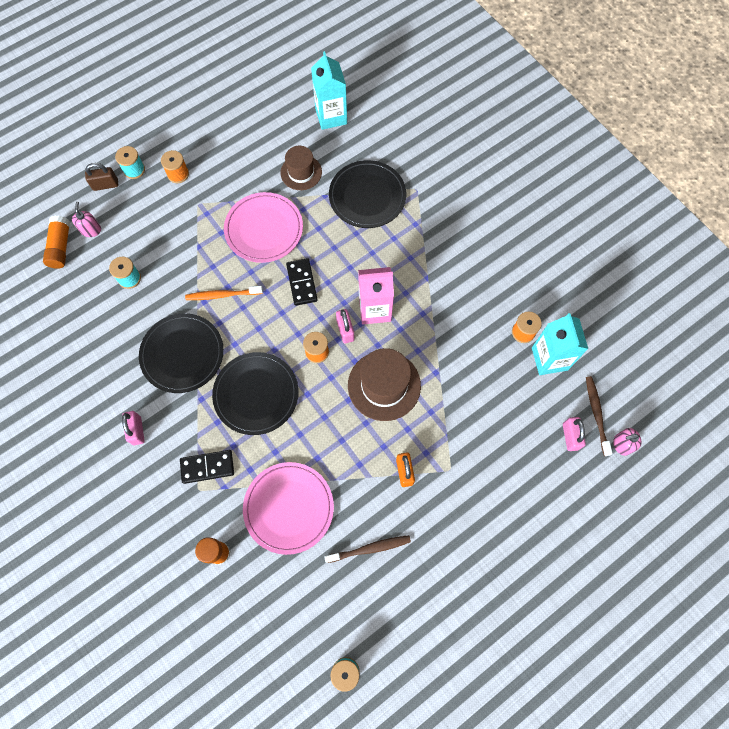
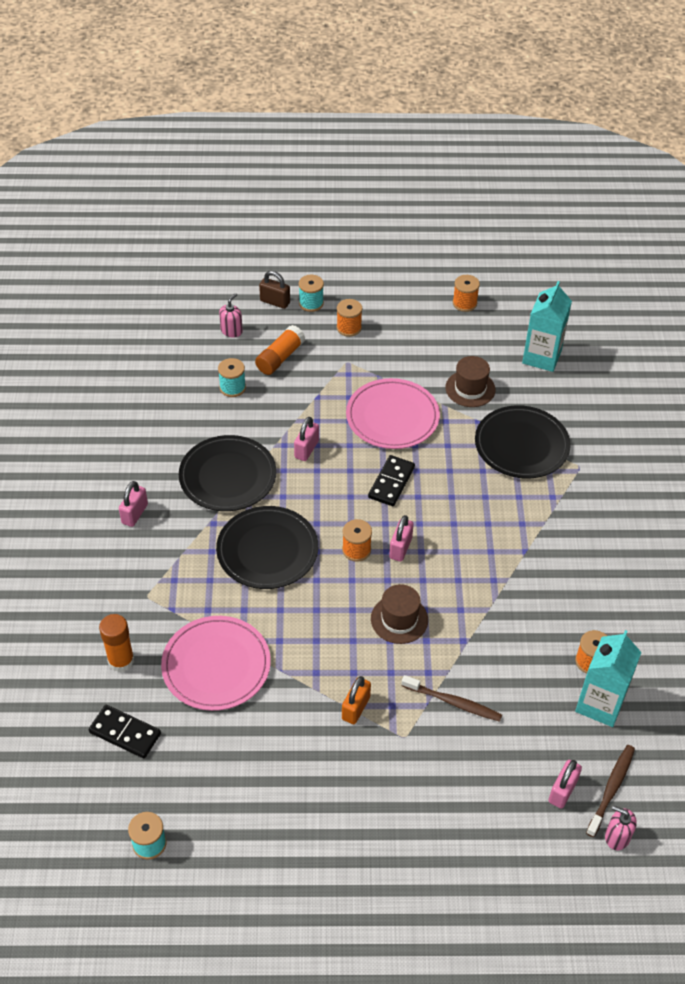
camera: 35 degrees right, 20 degrees down
orange glue stick [43,215,70,269] -> orange glue stick moved to [255,325,306,375]
black domino [180,450,234,484] -> black domino moved to [89,705,161,758]
orange toothbrush [185,286,263,300] -> pink padlock [294,417,319,461]
brown toothbrush [324,535,411,563] -> brown toothbrush moved to [401,675,502,722]
brown hat [348,348,421,421] -> brown hat [371,584,428,644], size x0.63
pink carton [358,267,394,324] -> none
none -> orange spool [453,275,480,312]

